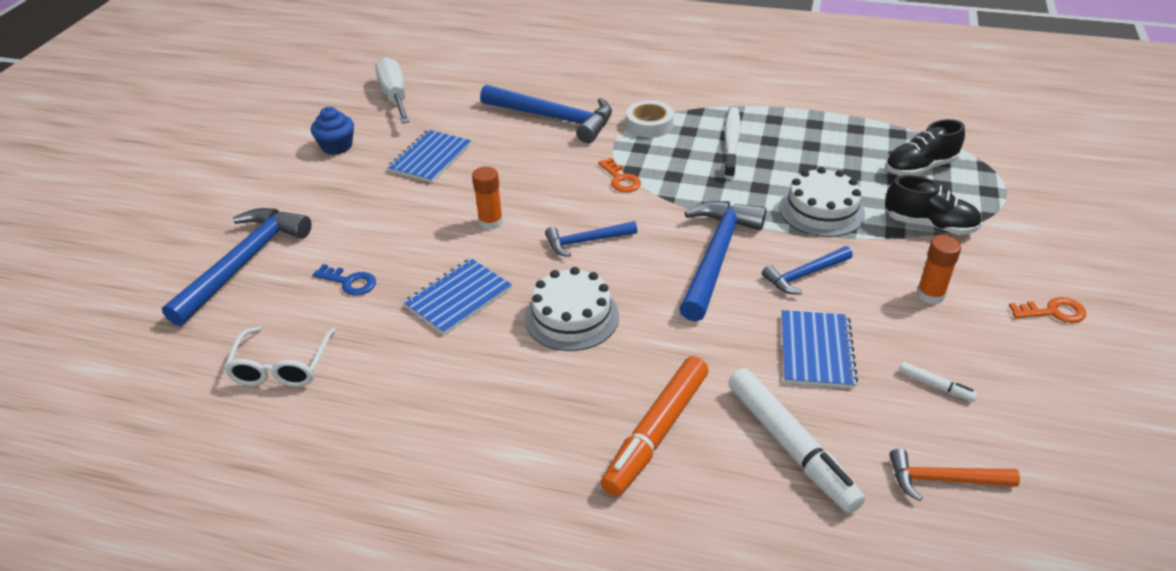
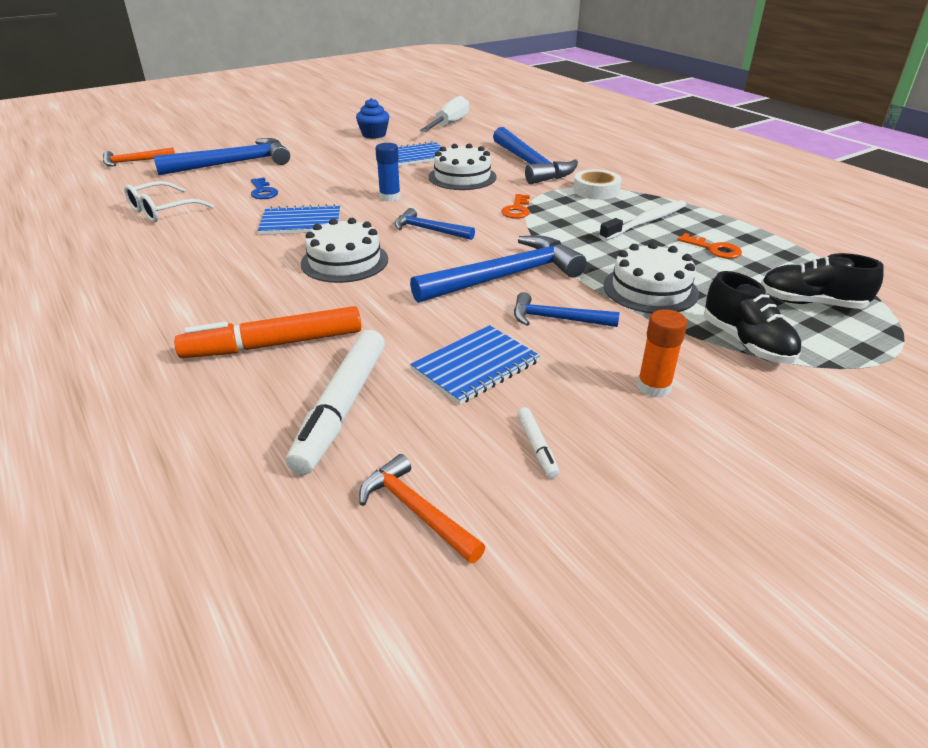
camera: 40 degrees right, 5 degrees down
orange glue stick [472,166,503,230] -> blue glue stick [375,143,401,202]
orange key [1009,297,1086,323] -> orange key moved to [678,233,742,259]
none -> orange hammer [103,147,175,166]
none -> white cake [429,144,496,190]

